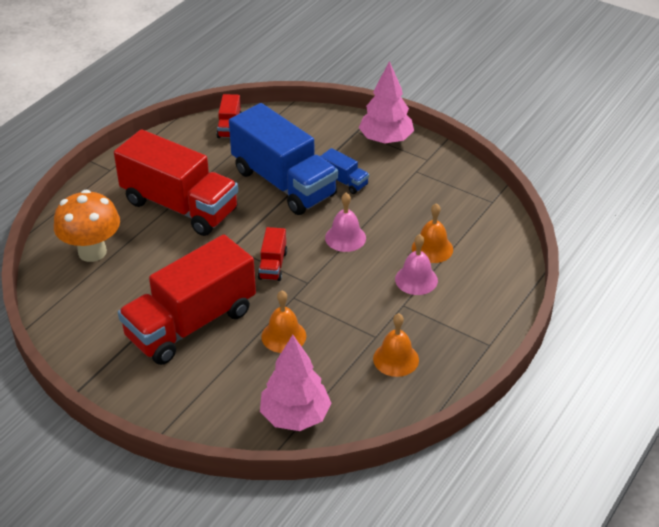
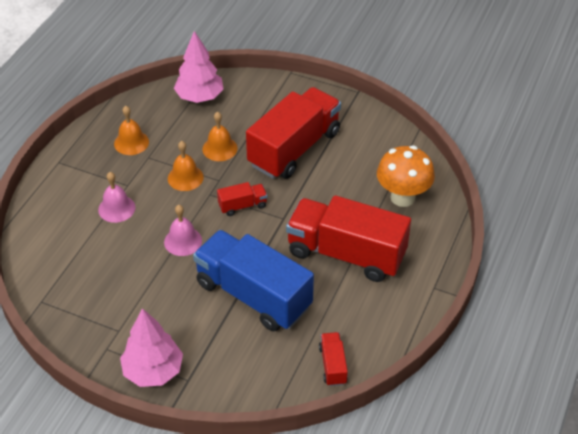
camera: 170 degrees right, 5 degrees up
red truck [258,227,287,281] -> red truck turned 75 degrees clockwise [217,182,267,216]
blue truck [320,148,369,194] -> none
orange bell [412,203,453,263] -> orange bell moved to [168,141,204,191]

